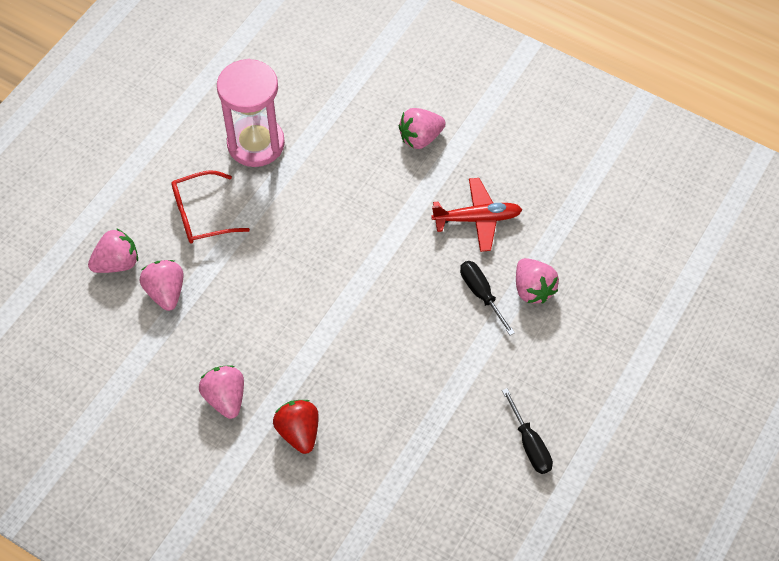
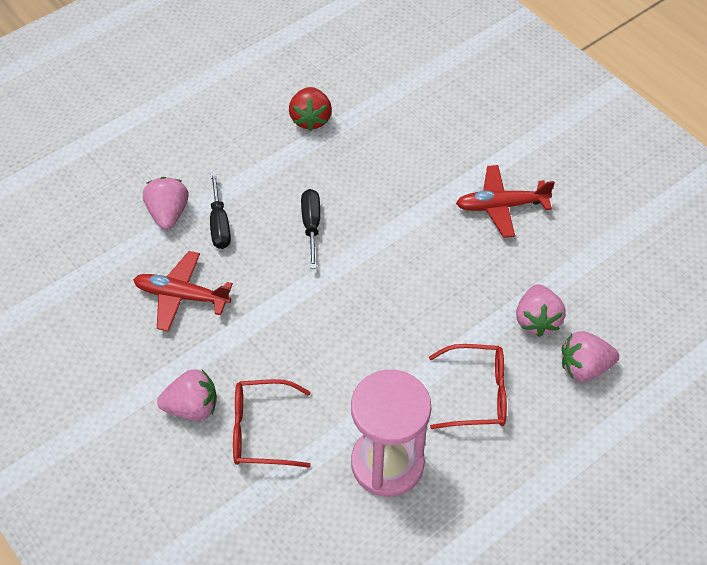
camera: 160 degrees left, 5 degrees down
pink strawberry [199,365,244,419] -> red plane [456,165,555,238]
red strawberry [273,400,319,454] -> red strawberry moved to [289,87,332,131]
black screwdriver [502,388,553,474] -> black screwdriver moved to [301,189,320,269]
none -> red glasses [233,379,311,468]

